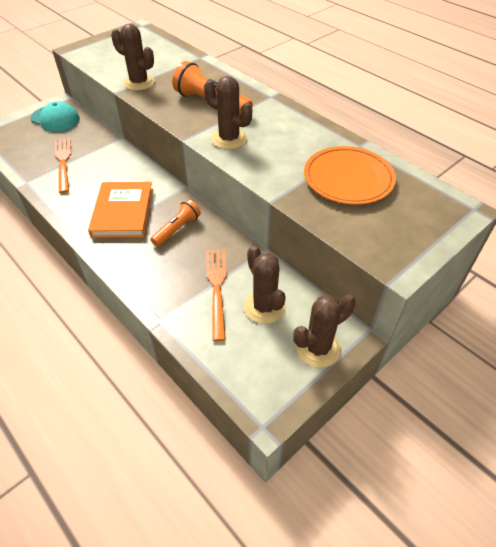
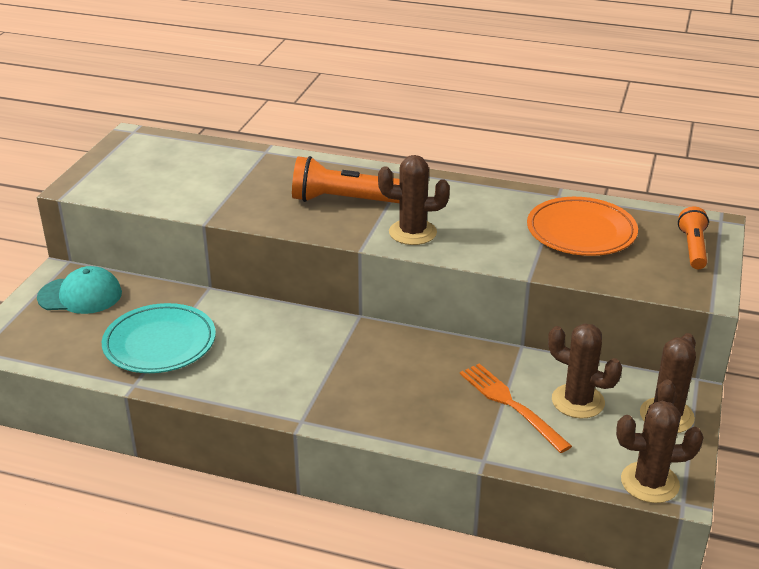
camera: 30 degrees left, 15 degrees down
orange fork [55,138,71,193] -> turquoise plate [102,303,216,373]
orange book [88,182,153,238] -> none
brown cactus [111,24,155,91] -> brown cactus moved to [616,401,704,503]
orange flashlight [151,199,201,247] -> orange flashlight moved to [678,206,709,269]

